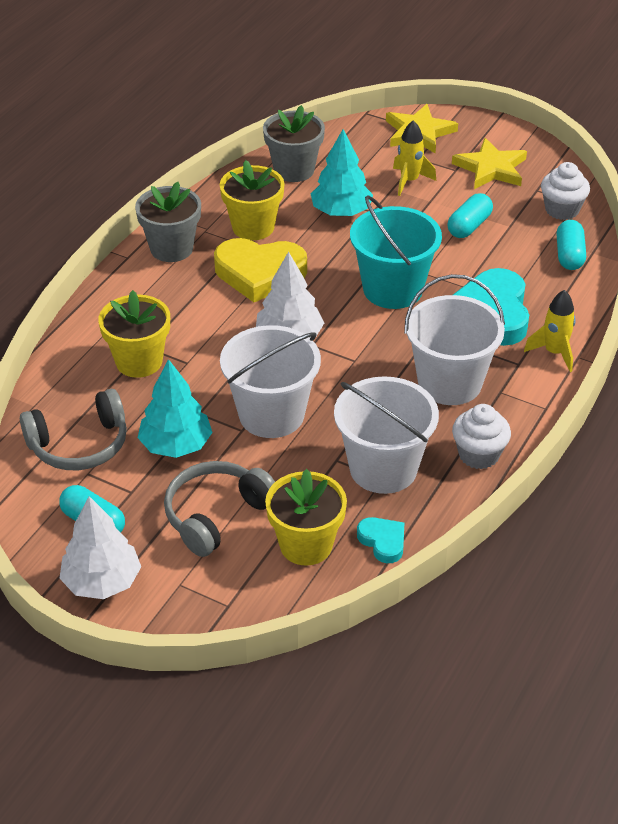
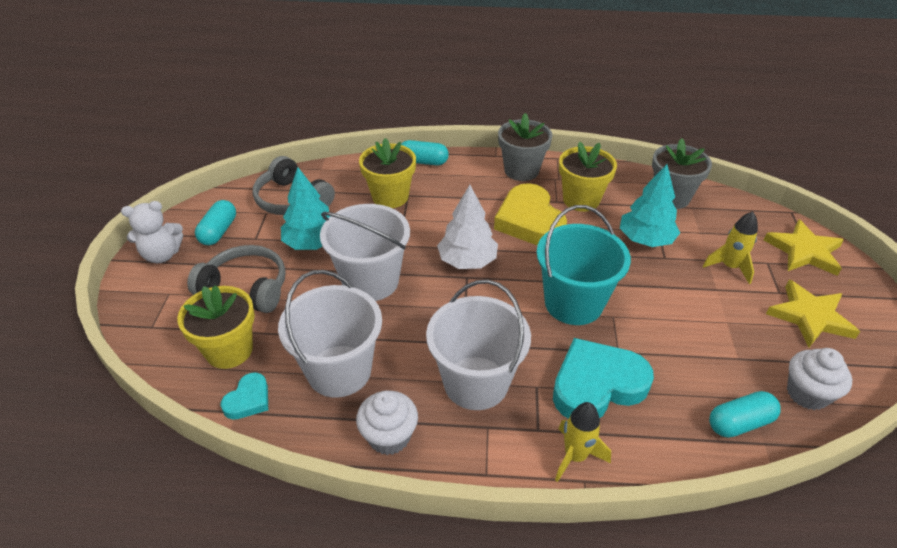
camera: 65 degrees right, 0 degrees up
white tree [59,496,141,599] -> white teddy bear [121,201,183,263]
turquoise capsule [447,193,493,238] -> turquoise capsule moved to [401,140,449,166]

